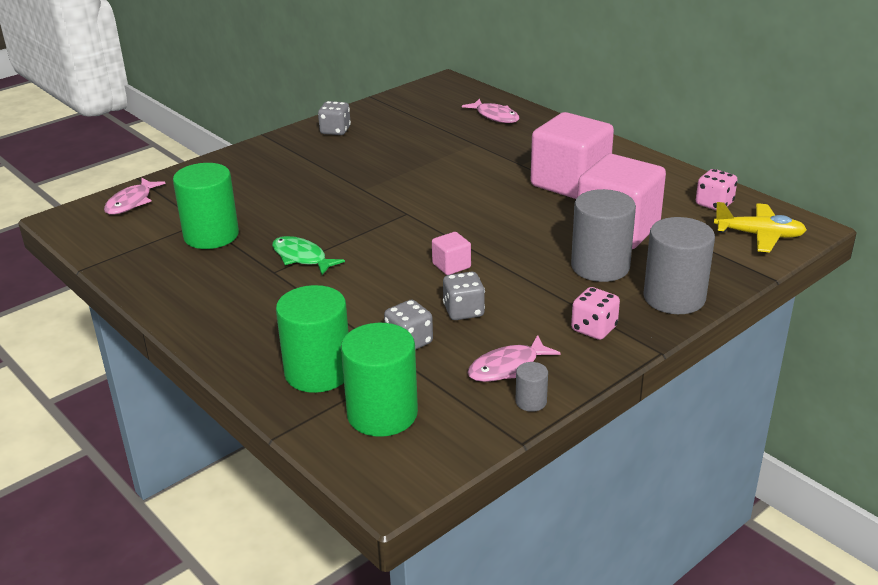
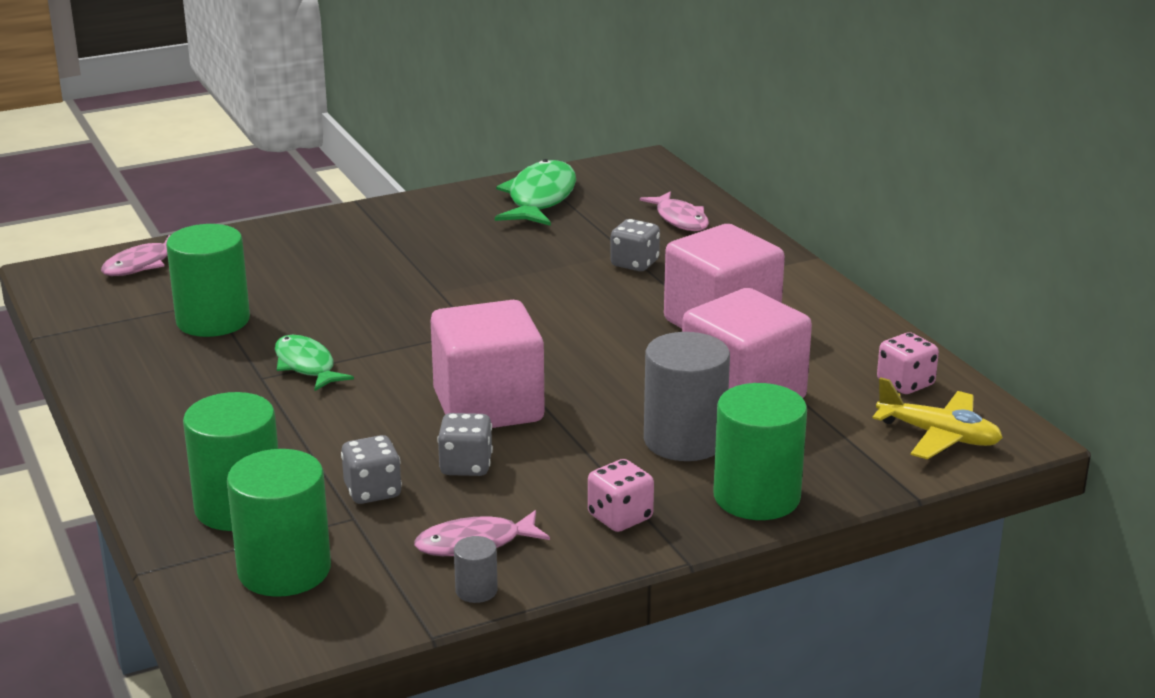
camera: 15 degrees right, 5 degrees down
grey dice [318,101,351,135] -> grey dice moved to [610,219,660,271]
pink cube [432,232,471,275] -> pink cube [431,300,545,428], size x2.33
grey cylinder [643,217,715,314] -> green cylinder [713,383,807,520]
none -> green fish [495,159,576,226]

